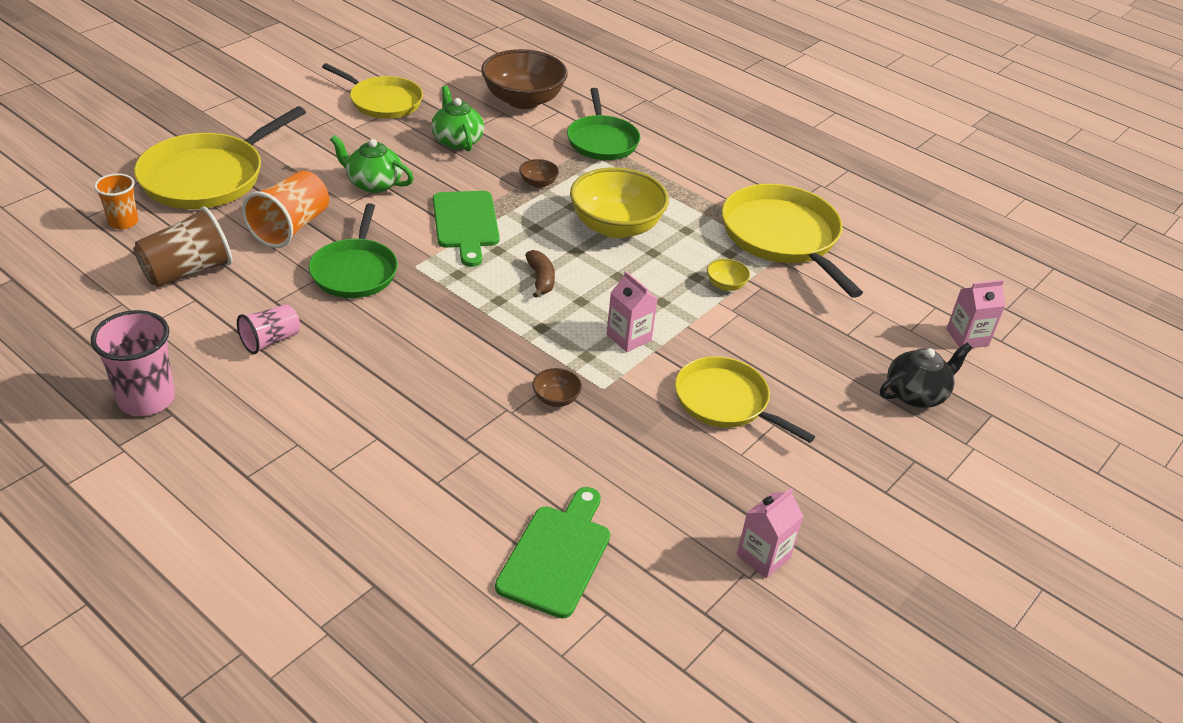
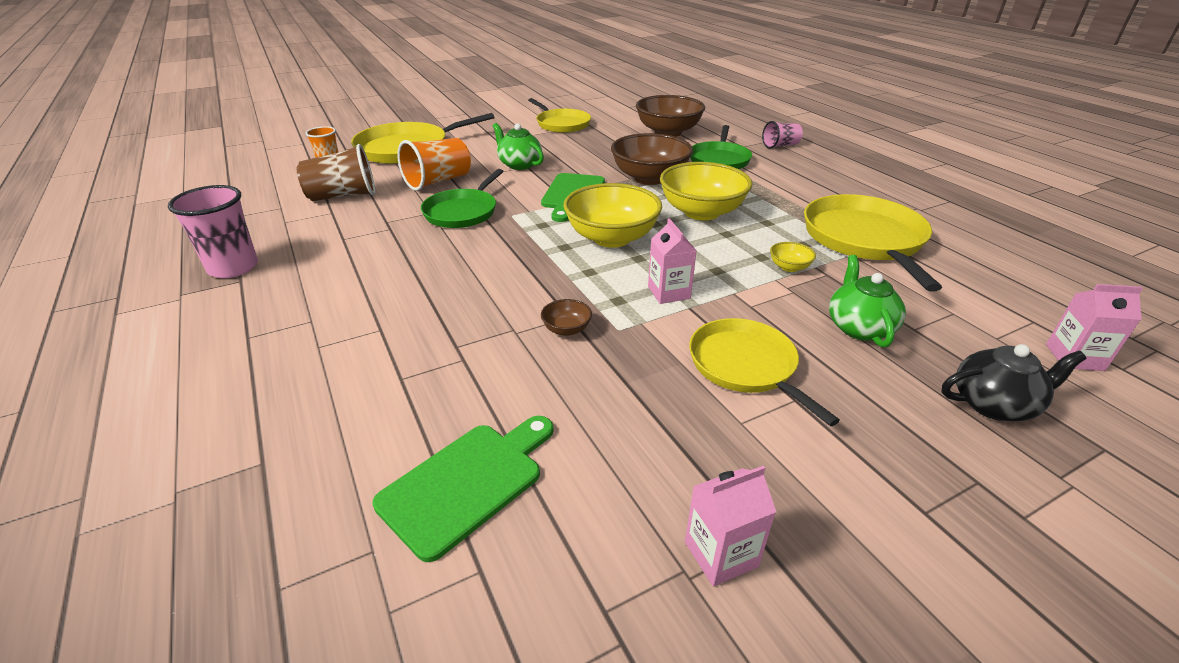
camera: 25 degrees right, 5 degrees down
pink cup [237,304,300,354] -> pink cup moved to [762,121,803,149]
green teapot [431,86,484,151] -> green teapot moved to [829,255,906,347]
brown bowl [519,159,559,188] -> brown bowl [611,133,693,185], size x2.36
brown banana [525,250,555,298] -> yellow bowl [563,183,662,248]

